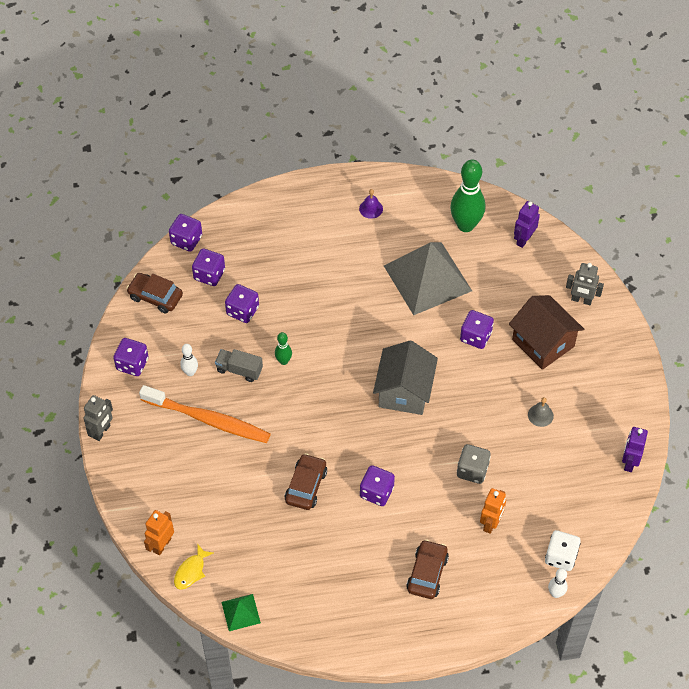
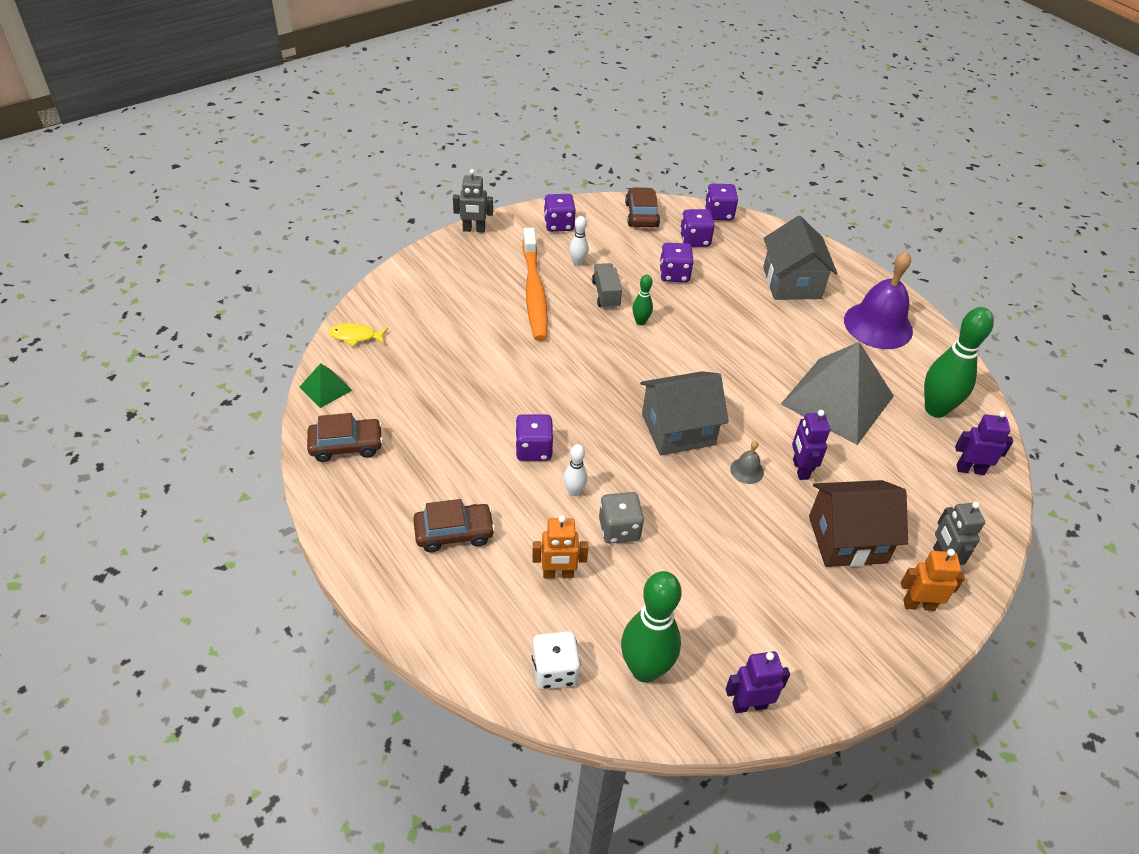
camera: 60 degrees right, 10 degrees down
orange robot [144,510,174,555] -> orange robot moved to [901,549,965,611]
brown car [285,453,327,510] -> brown car moved to [307,413,383,462]
purple bell [359,189,383,219] -> purple bell [844,251,913,349], size x2.36
purple dice [460,310,494,349] -> purple robot [792,410,830,480]
brown house [509,295,584,370] -> brown house turned 60 degrees clockwise [809,480,908,567]
grey bell [528,397,554,427] -> grey bell moved to [730,441,764,484]
white bowling pin [548,568,568,598] -> white bowling pin moved to [563,444,588,496]
none -> green bowling pin [621,571,682,683]
none -> grey house [763,216,838,300]

